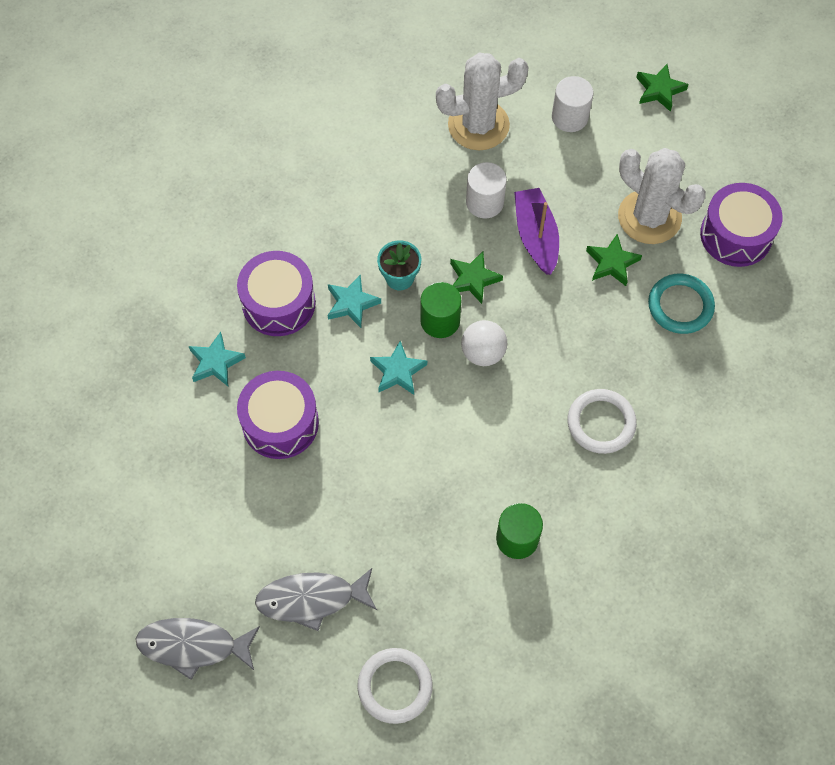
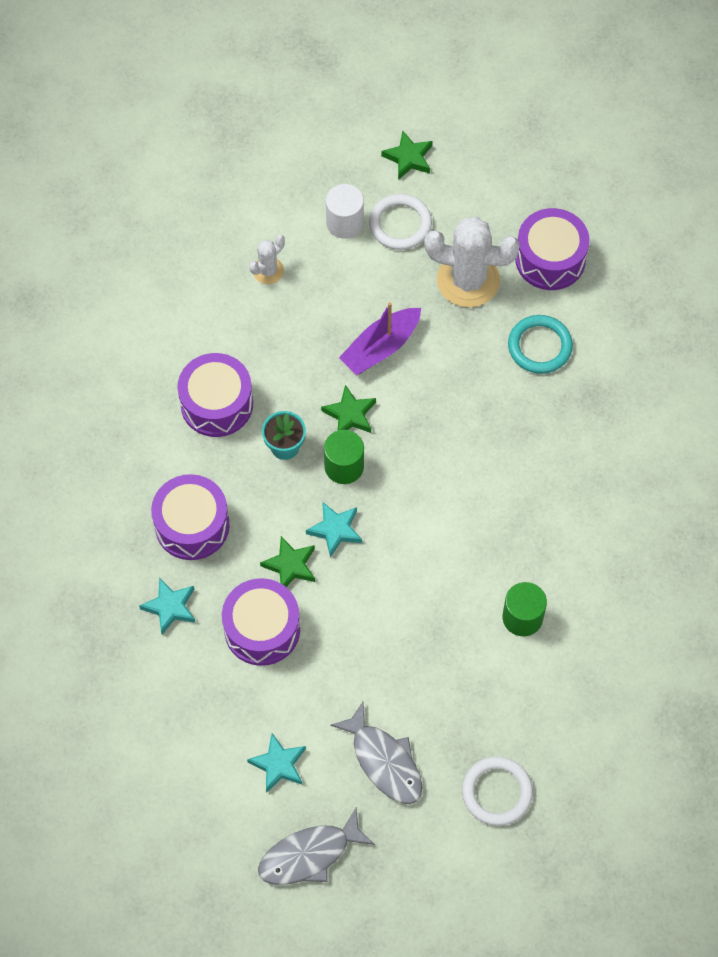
camera: 30 degrees left, 0 degrees up
grey fish [255,568,377,631] -> grey fish turned 90 degrees counterclockwise [330,702,423,804]
turquoise star [328,274,381,328] -> turquoise star moved to [247,733,306,793]
white cactus [436,52,529,150] -> white cactus [249,235,285,284], size x0.50
white ball [461,320,507,366] -> none
white cylinder [466,162,507,219] -> none
purple boat [514,188,559,275] -> purple boat turned 90 degrees counterclockwise [339,302,421,375]
white ring [568,389,637,454] -> white ring moved to [369,194,432,250]
green star [586,234,642,286] -> green star moved to [260,536,315,587]
none -> purple drum [177,353,253,437]

